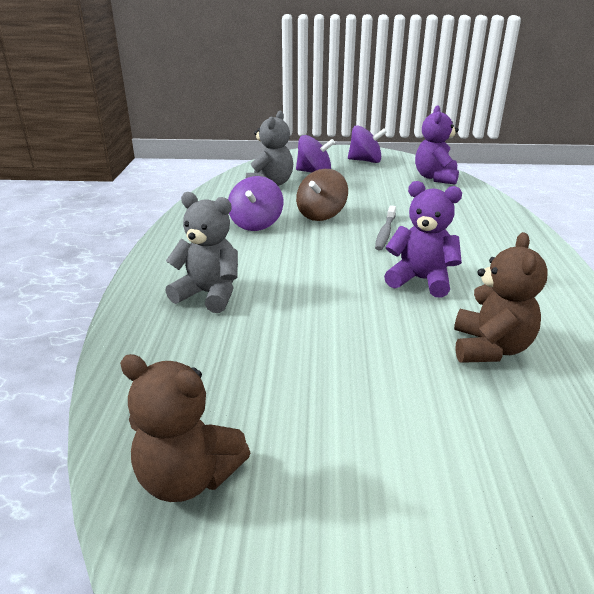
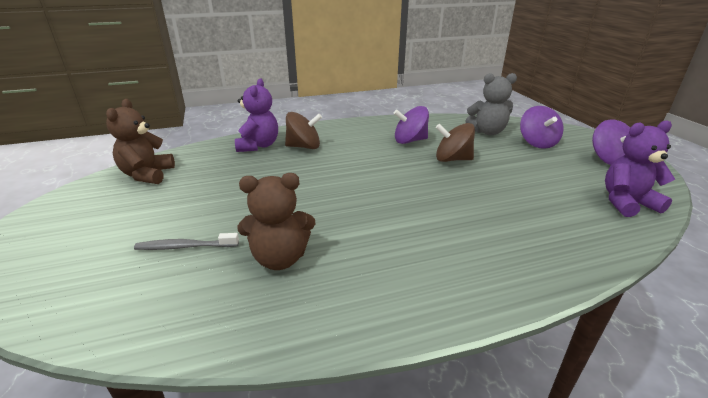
camera: 70 degrees right, 0 degrees up
grey teddy bear [165,192,238,313] -> brown spinning top [285,112,322,149]
grey toothbrush [375,205,396,250] -> grey toothbrush moved to [134,233,239,250]
purple teddy bear [384,181,462,298] -> purple teddy bear moved to [235,78,278,152]

